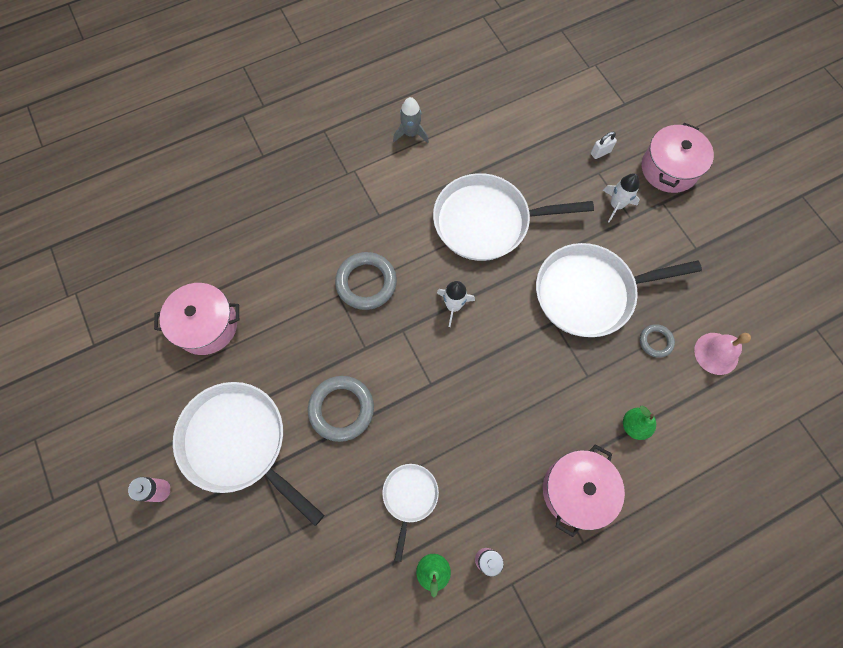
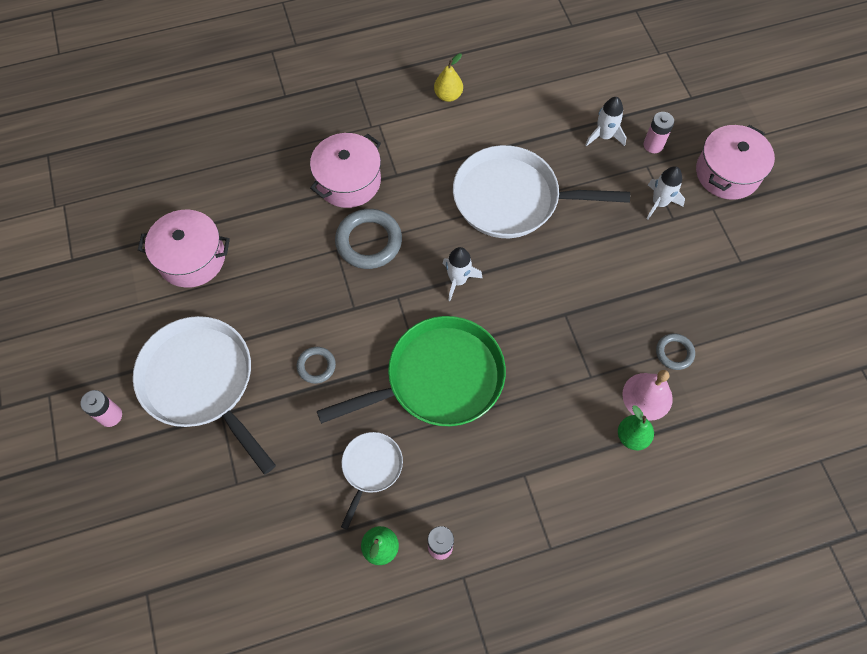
camera: 10 degrees right, 5 degrees down
grey ring [308,376,374,442] -> grey ring [297,347,336,384], size x0.55
grey rocket [393,97,429,143] -> yellow pear [434,53,463,102]
white pan [536,243,702,337] -> none
pink pot [543,444,625,537] -> pink pot moved to [310,133,381,208]
white padlock [591,131,617,159] -> pink battery [643,112,674,153]
pink bell [694,333,751,375] -> pink bell moved to [622,370,673,421]
none -> green pan [317,316,506,426]
none -> white rocket [585,97,627,146]

